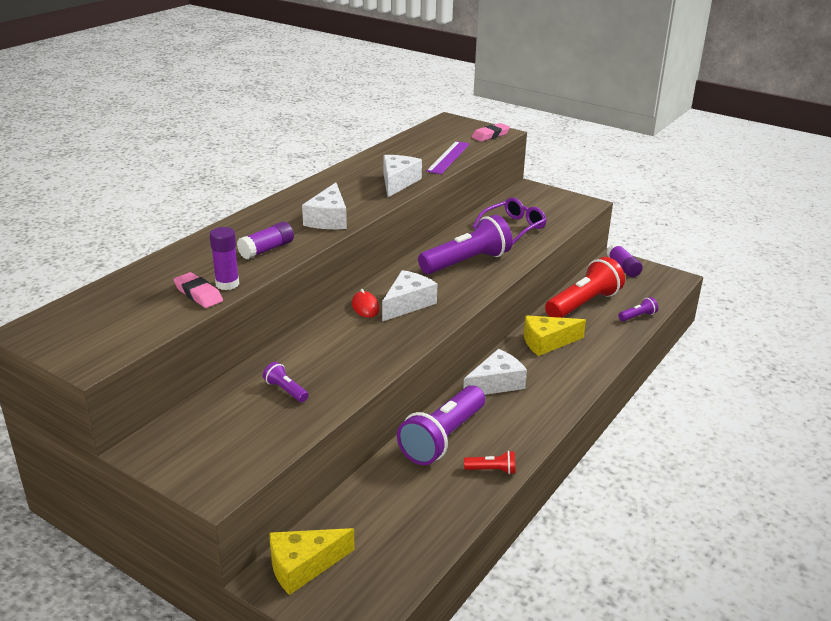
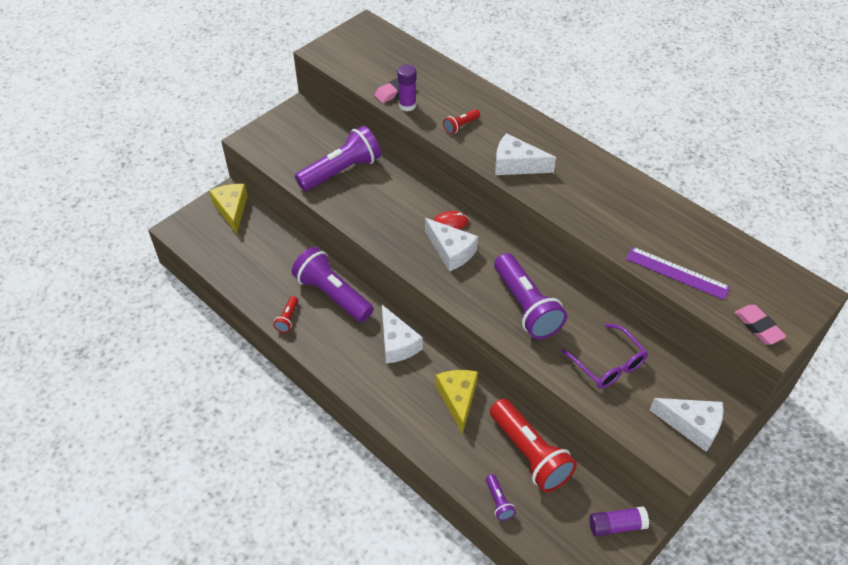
camera: 100 degrees right, 20 degrees up
purple glue stick [237,222,294,260] -> red flashlight [443,109,480,134]
purple flashlight [263,362,308,402] -> purple flashlight [295,126,381,191], size x2.28
white cheese [384,155,422,197] -> white cheese moved to [650,398,724,452]

